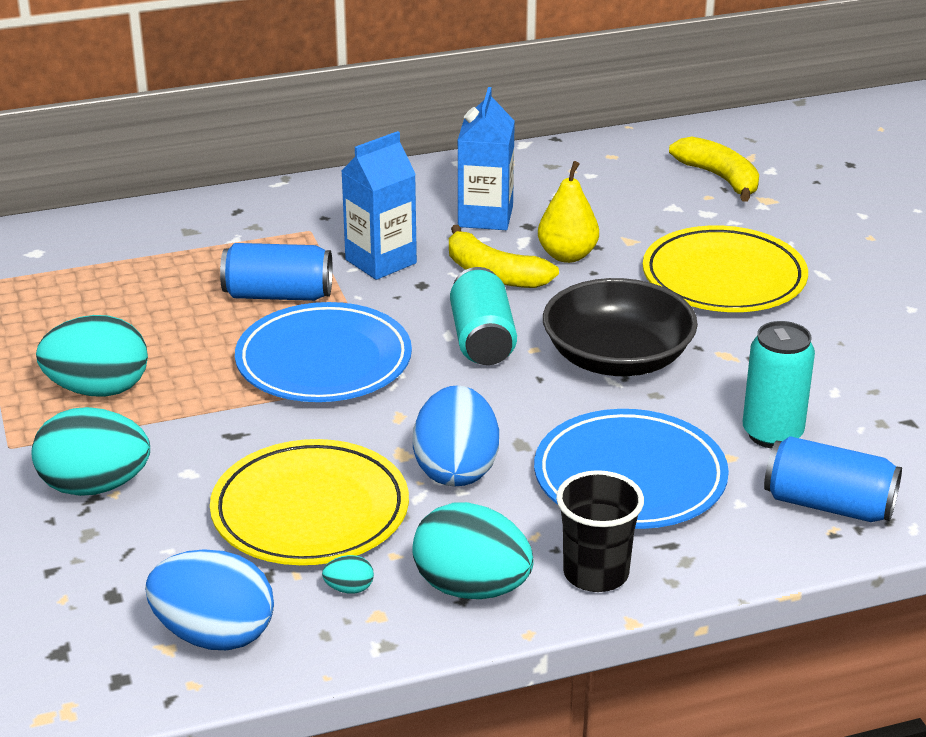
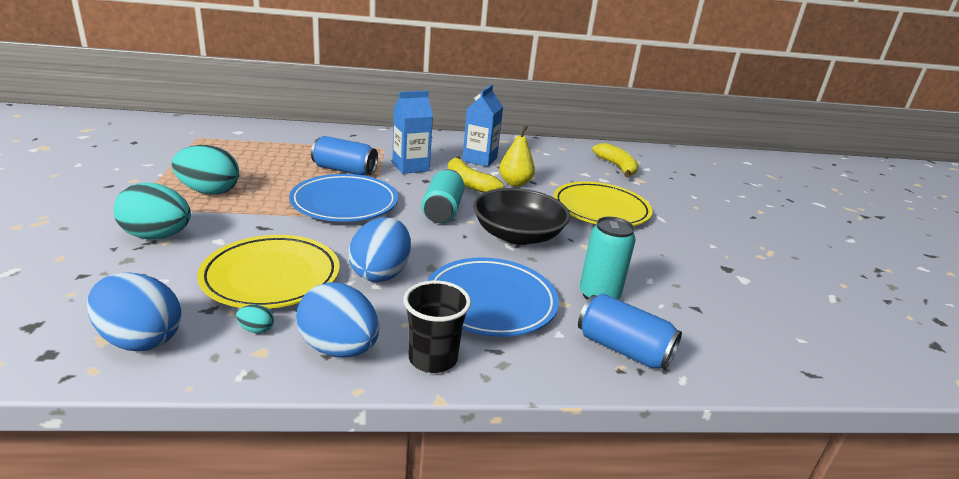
camera: 10 degrees right, 5 degrees down
turquoise egg [412,502,534,599] -> blue egg [296,282,379,358]

